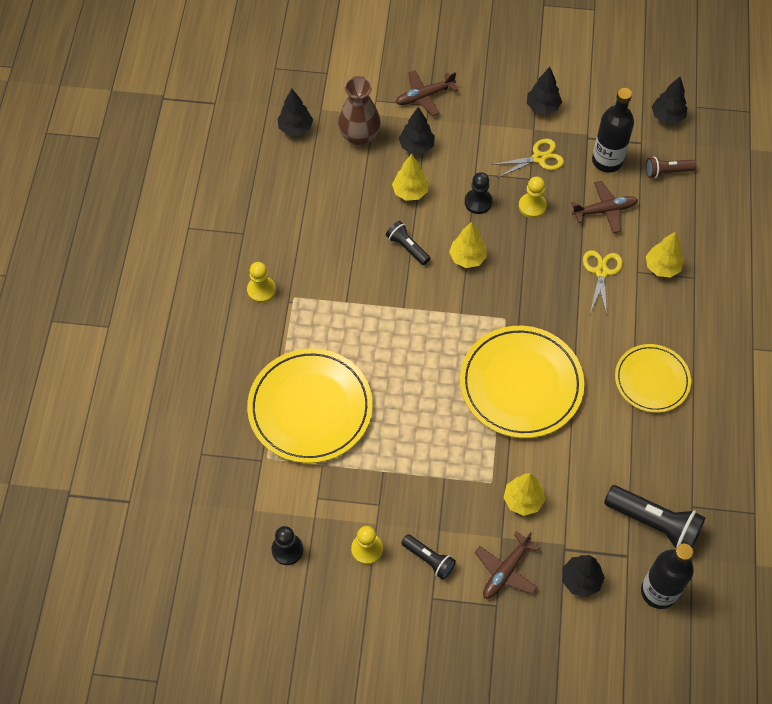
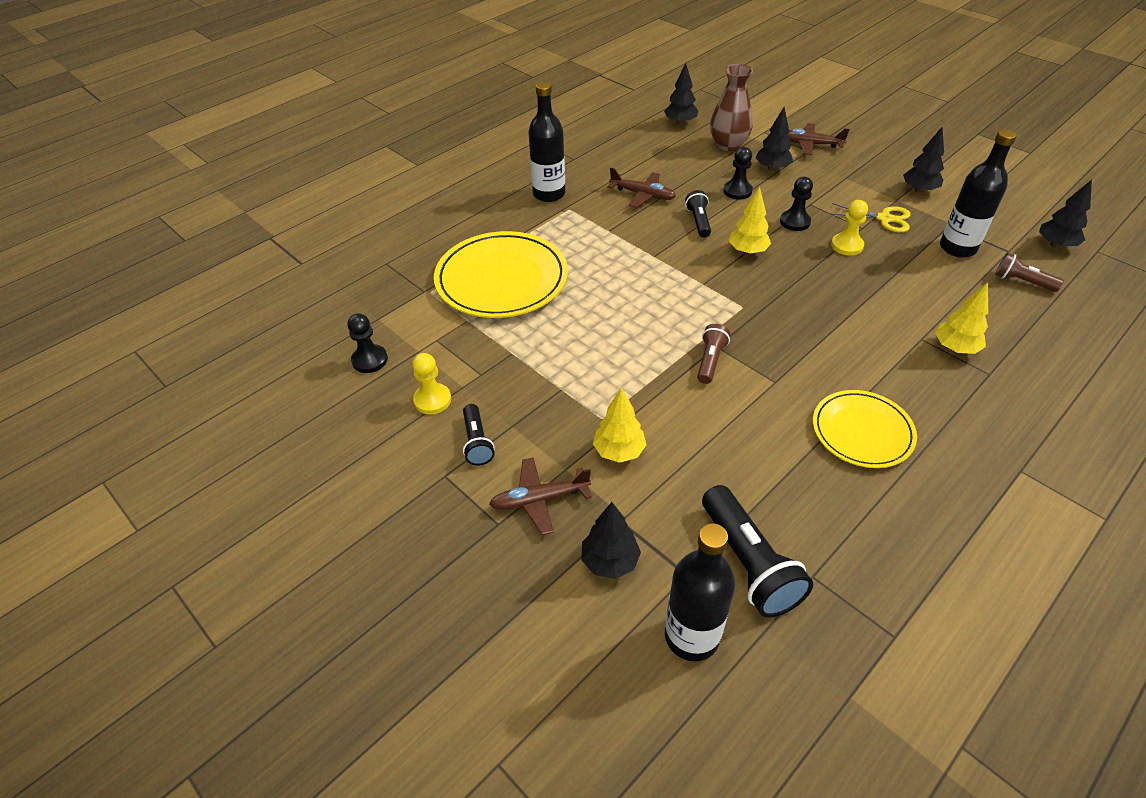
camera: 40 degrees right, 15 degrees down
yellow pawn [247,262,276,303] -> black bottle [528,82,565,202]
yellow tree [392,154,429,201] -> black pawn [723,147,753,200]
yellow plate [460,326,584,438] -> brown flashlight [697,324,730,384]
brown plane [571,181,638,233] -> brown plane moved to [607,168,676,208]
yellow scissors [583,250,623,316] -> none

